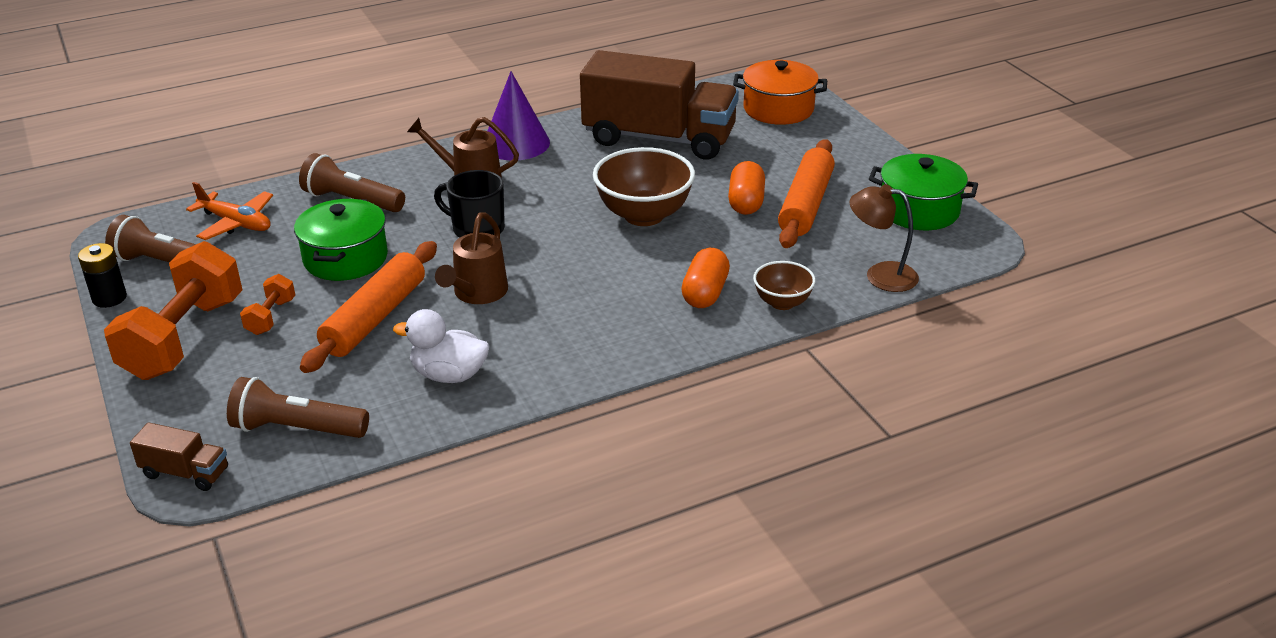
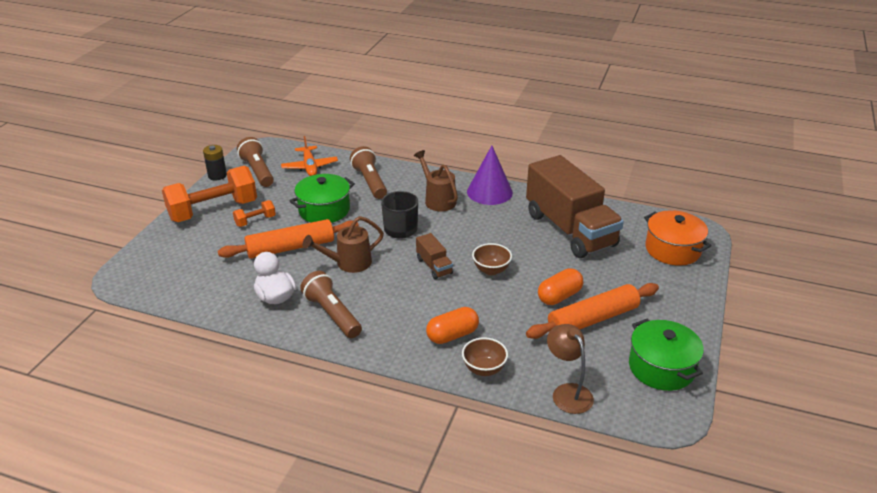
camera: 45 degrees right, 0 degrees up
brown truck [130,422,228,491] -> brown truck moved to [416,233,453,279]
brown flashlight [227,377,369,438] -> brown flashlight moved to [300,271,362,338]
brown bowl [593,147,695,226] -> brown bowl [472,243,512,275], size x0.55

